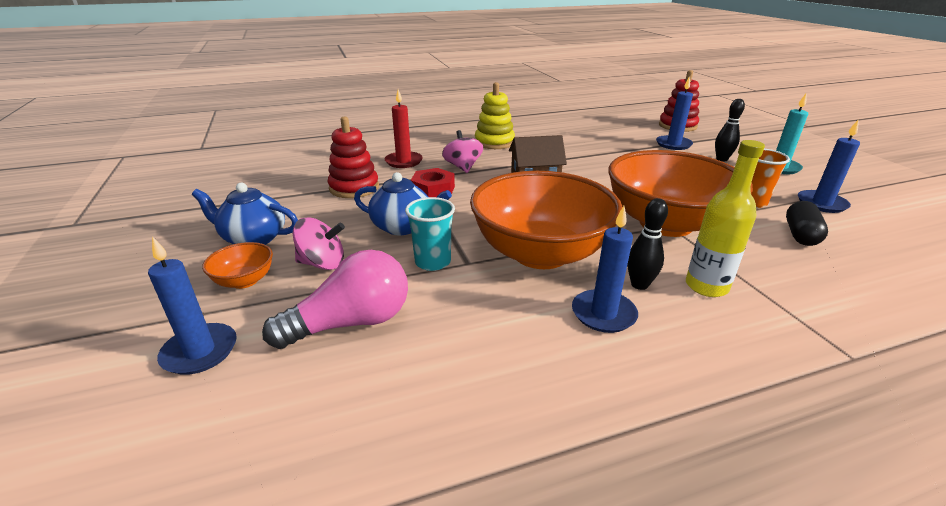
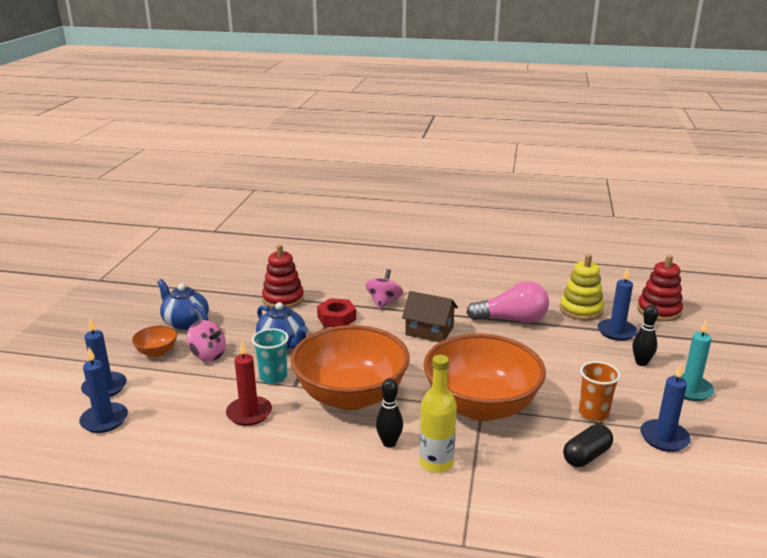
camera: 30 degrees right, 5 degrees down
pink light bulb [262,250,408,349] -> pink light bulb moved to [466,281,549,323]
red candle [385,89,423,168] -> red candle moved to [226,341,272,426]
yellow stacking toy [475,82,515,149] -> yellow stacking toy moved to [560,254,604,321]
blue candle [572,206,638,333] -> blue candle moved to [79,348,128,433]

